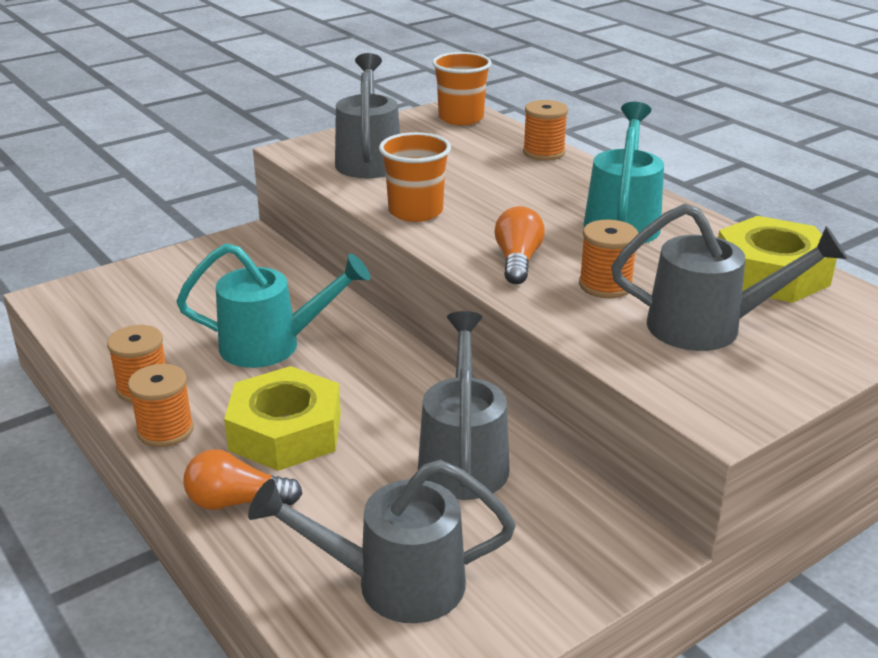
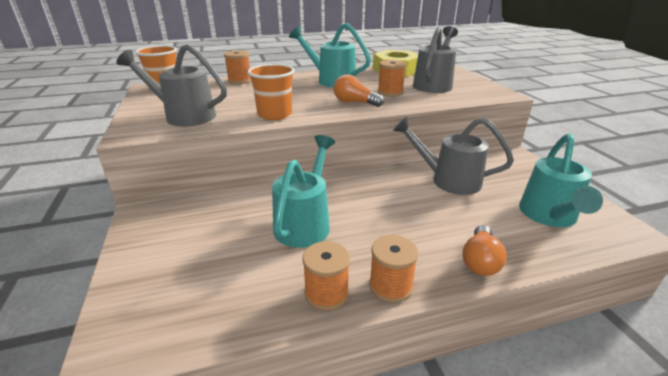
camera: 70 degrees left, 0 degrees up
yellow nut [224,366,341,471] -> none
grey watering can [248,460,516,623] -> turquoise watering can [519,133,603,227]

